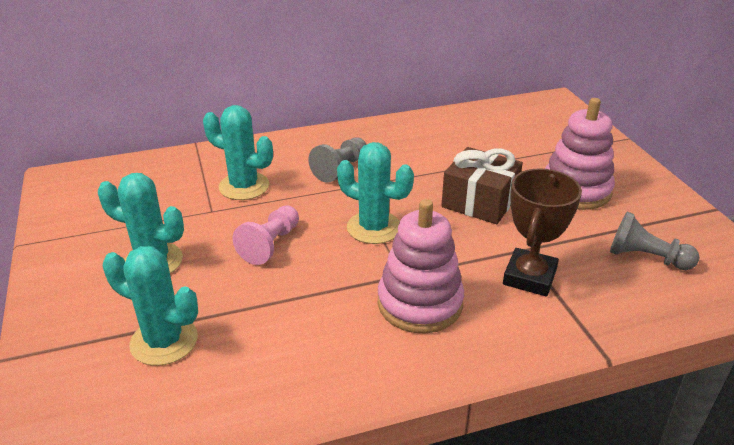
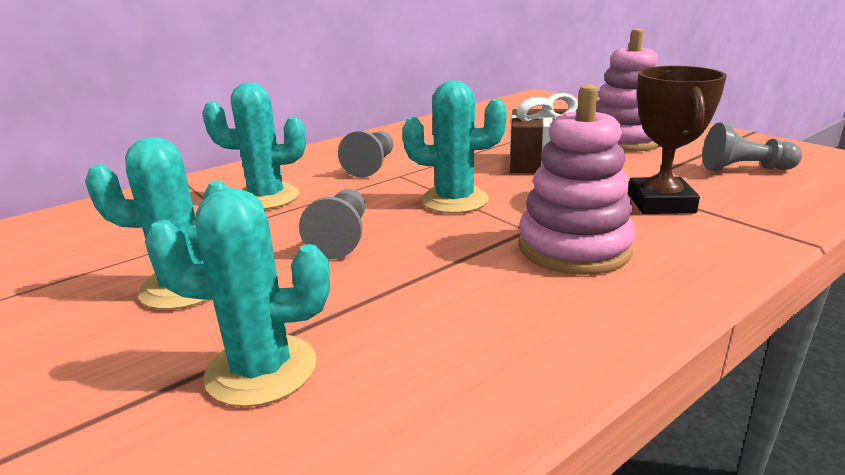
camera: 20 degrees left, 10 degrees down
pink pawn [233,205,299,265] -> grey pawn [299,189,366,259]

